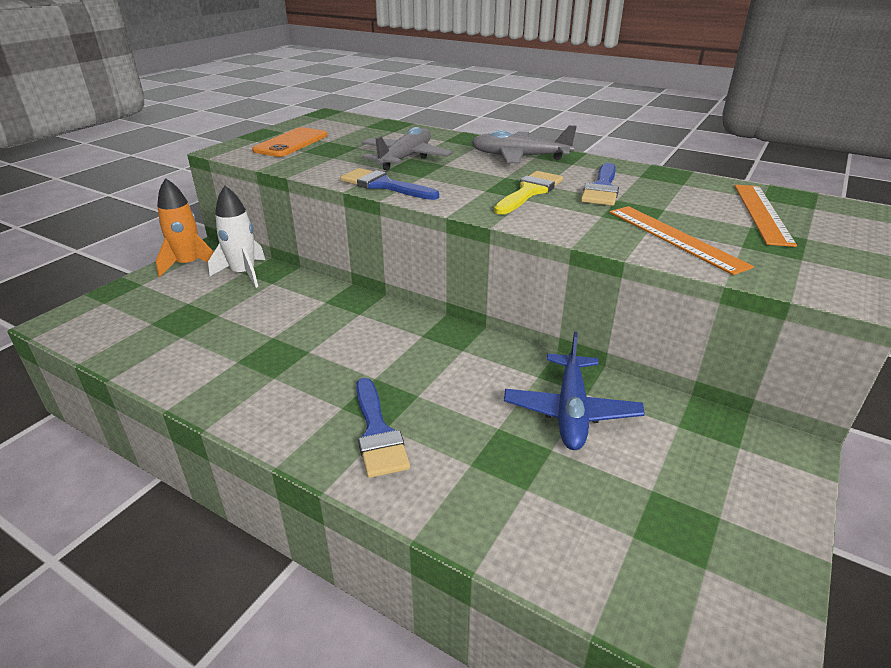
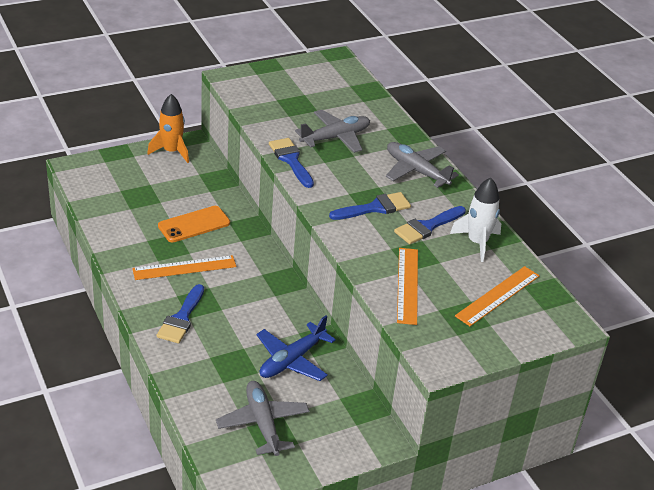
camera: 30 degrees right, 5 degrees up
white rocket [208,186,265,288] -> white rocket moved to [450,177,501,262]
orange phone [252,127,327,157] -> orange phone moved to [158,206,230,242]
yellow brush [494,171,563,215] -> blue brush [329,192,411,220]
none -> orange ruler [132,255,236,280]
none -> grey plane [216,381,310,456]

